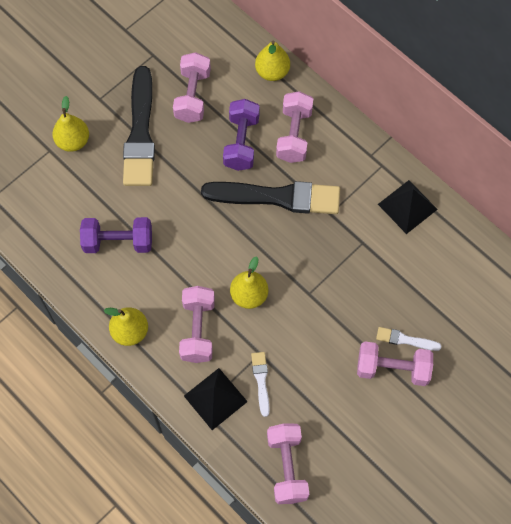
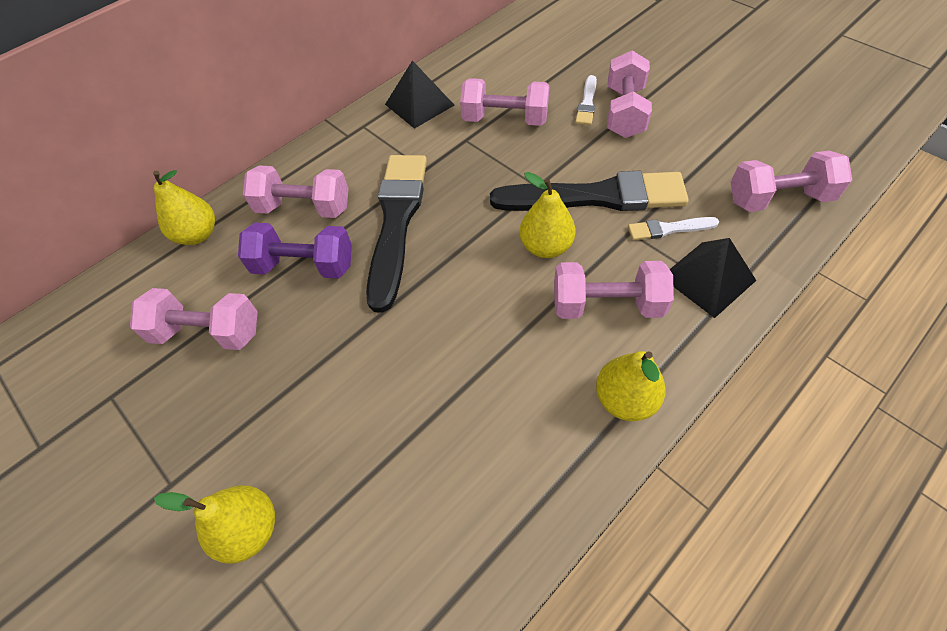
camera: 85 degrees left, 10 degrees down
purple dumbbell [80,217,152,253] -> none
black brush [123,66,155,186] -> black brush moved to [490,171,689,211]
none -> pink dumbbell [460,78,549,126]

